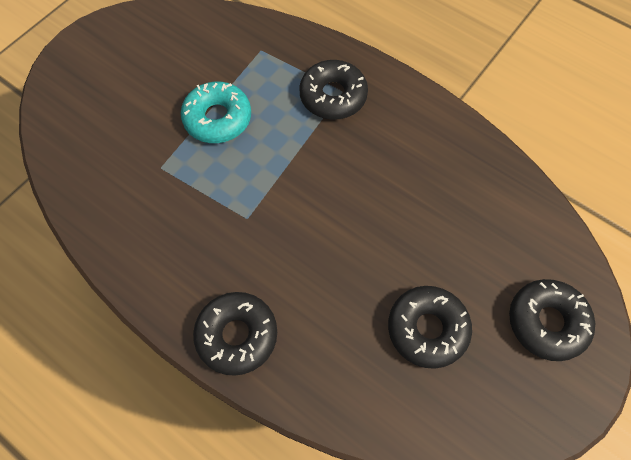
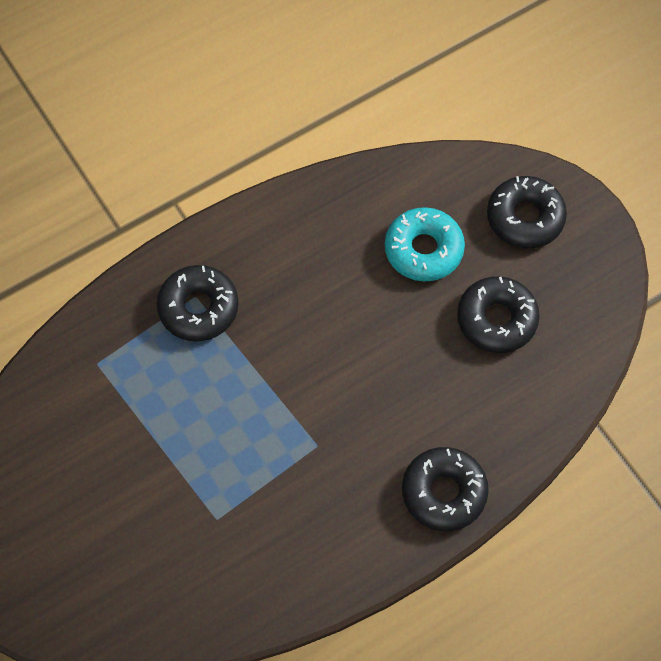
camera: 70 degrees left, 0 degrees up
turquoise donut [181,82,251,143] -> turquoise donut moved to [385,207,465,281]

